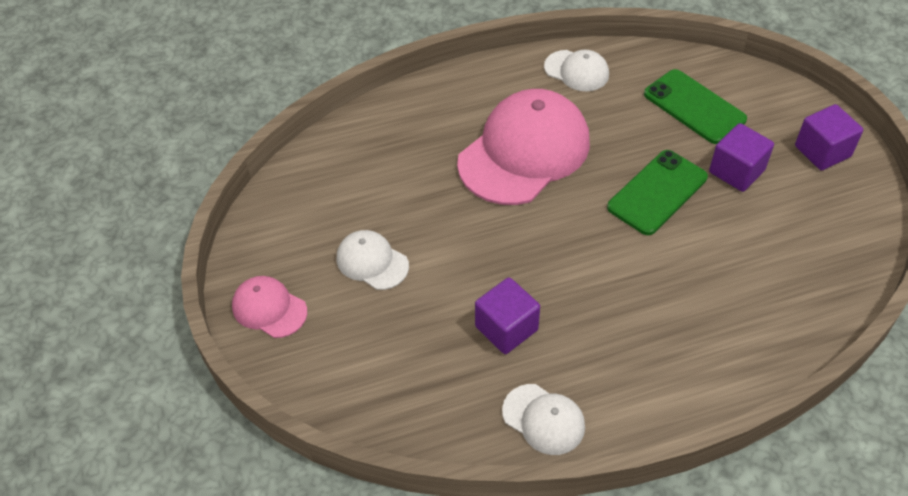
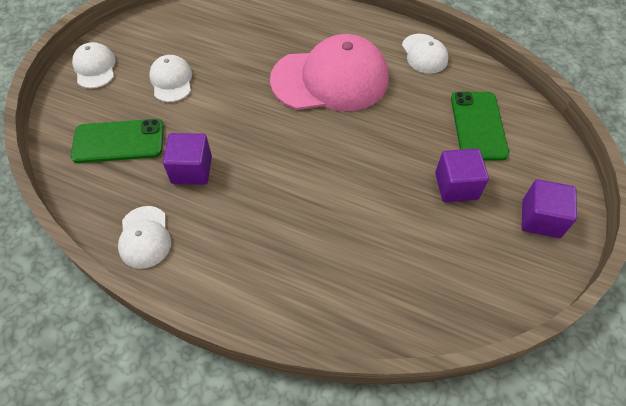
camera: 40 degrees right, 5 degrees up
pink cap [232,276,307,338] -> white cap [72,42,116,88]
green phone [607,150,708,235] -> green phone moved to [70,119,164,163]

